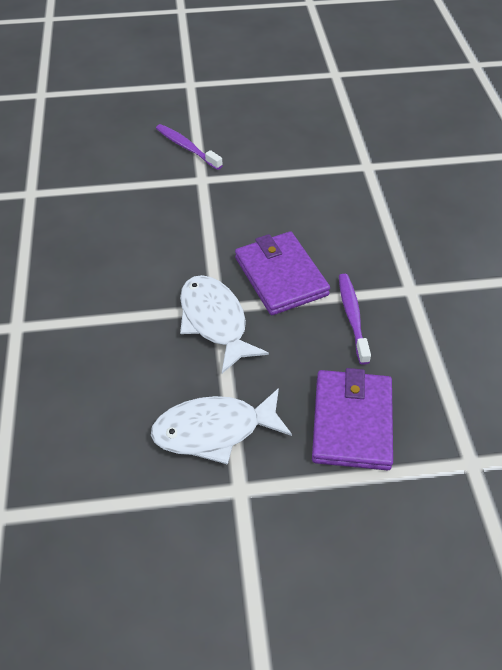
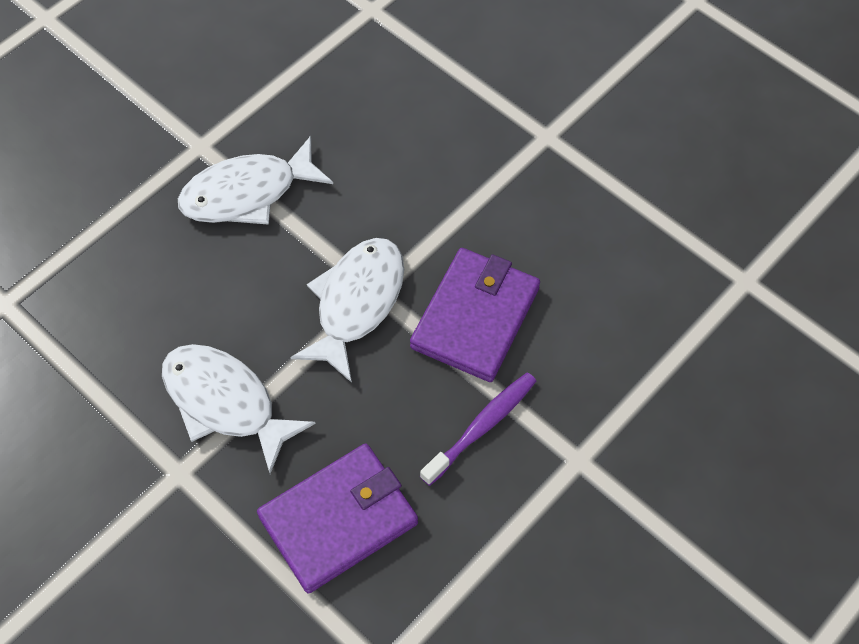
camera: 50 degrees right, 10 degrees up
purple toothbrush [156,124,223,170] -> none
none -> white fish [178,136,333,225]

